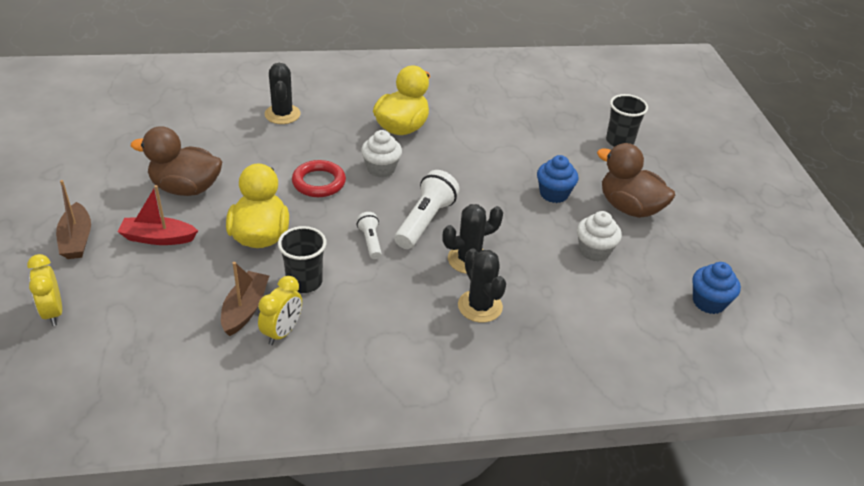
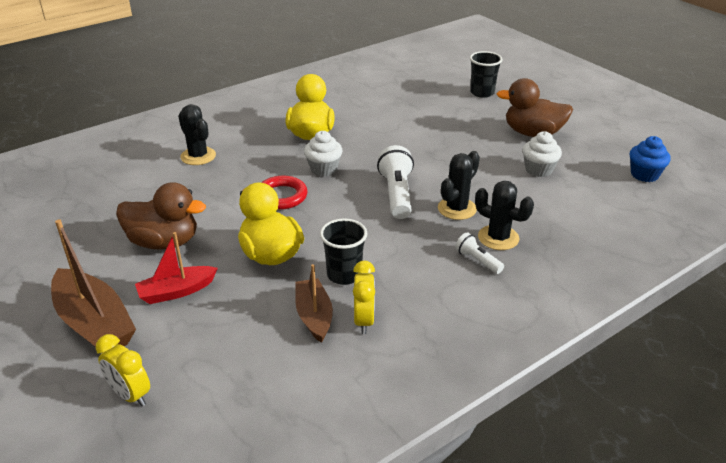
camera: 25 degrees left, 5 degrees down
brown boat [56,180,91,259] -> brown boat [51,219,136,347], size x1.60
brown duck [131,126,222,196] -> brown duck turned 150 degrees counterclockwise [116,182,206,250]
white flashlight [356,212,382,259] -> white flashlight moved to [455,232,504,274]
blue cupcake [537,155,578,203] -> none

